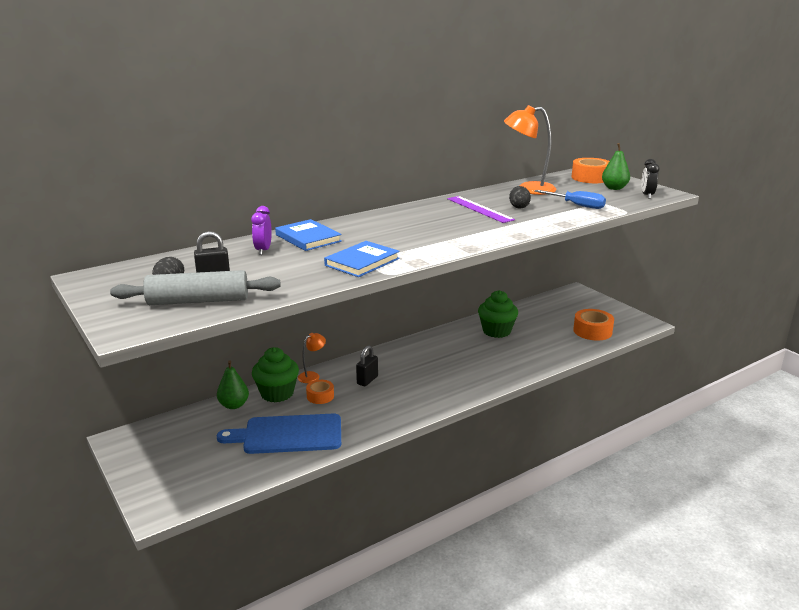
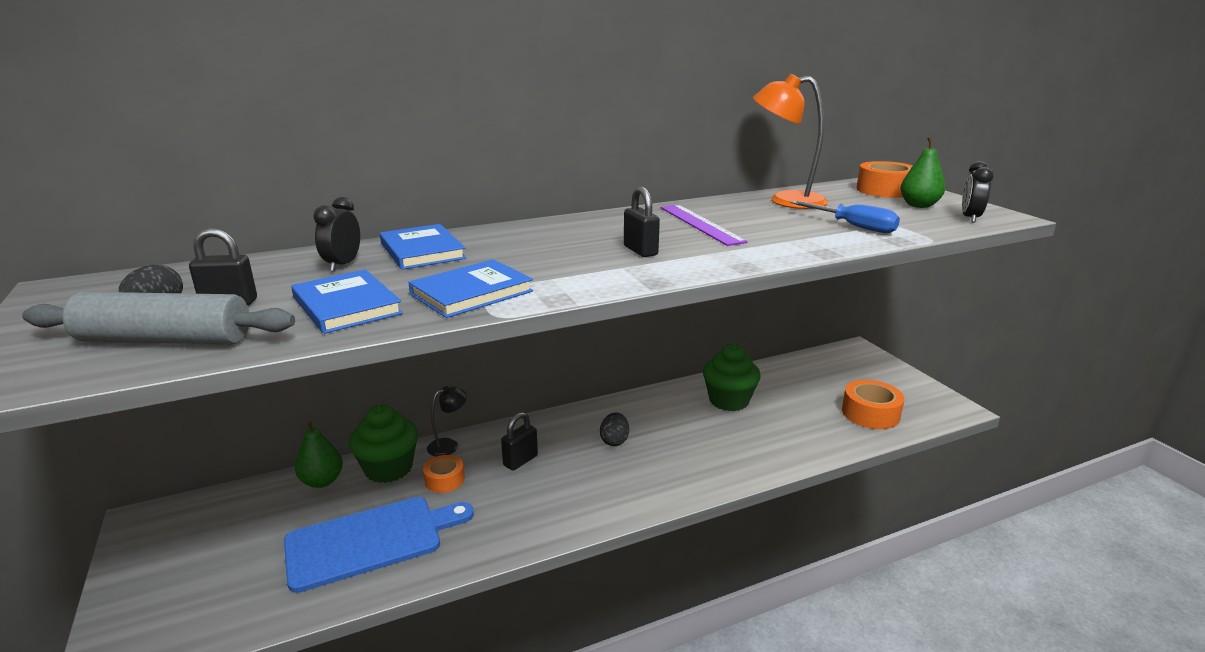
camera: 10 degrees right, 0 degrees up
blue cutting board [217,414,341,454] -> blue cutting board turned 150 degrees clockwise [284,497,474,593]
purple clock [251,206,272,255] -> black clock [313,197,360,272]
orange lamp [298,333,326,383] -> black lamp [427,386,467,457]
black egg [509,186,531,209] -> black egg moved to [600,413,629,446]
none -> blue book [291,269,403,334]
none -> black padlock [624,187,660,257]

